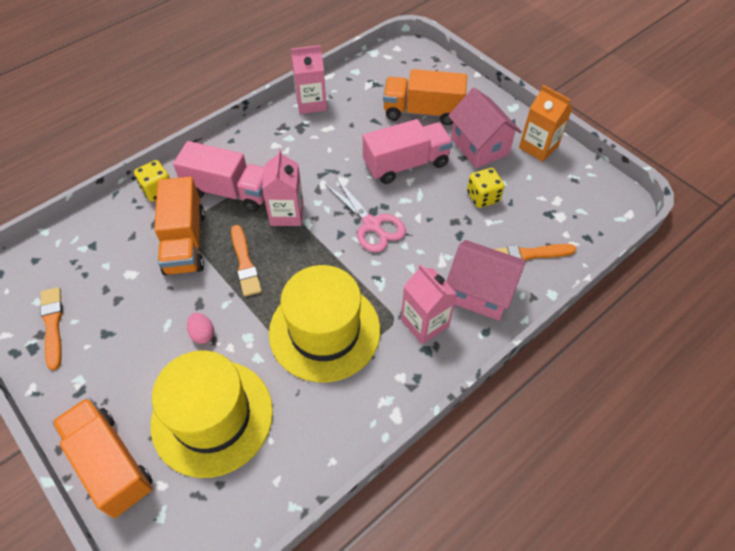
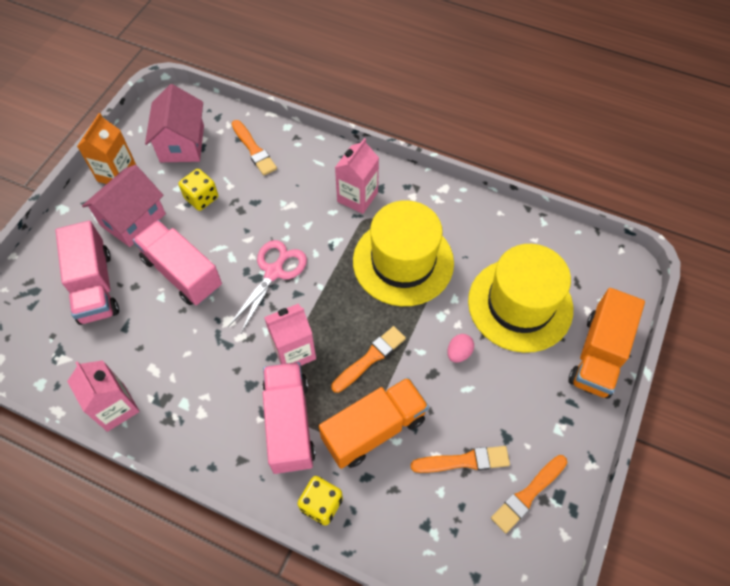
camera: 115 degrees left, 5 degrees up
orange truck [383,69,467,125] -> pink truck [55,221,119,325]
pink house [446,240,526,321] -> pink house moved to [145,84,204,162]
none -> orange brush [410,446,510,473]

